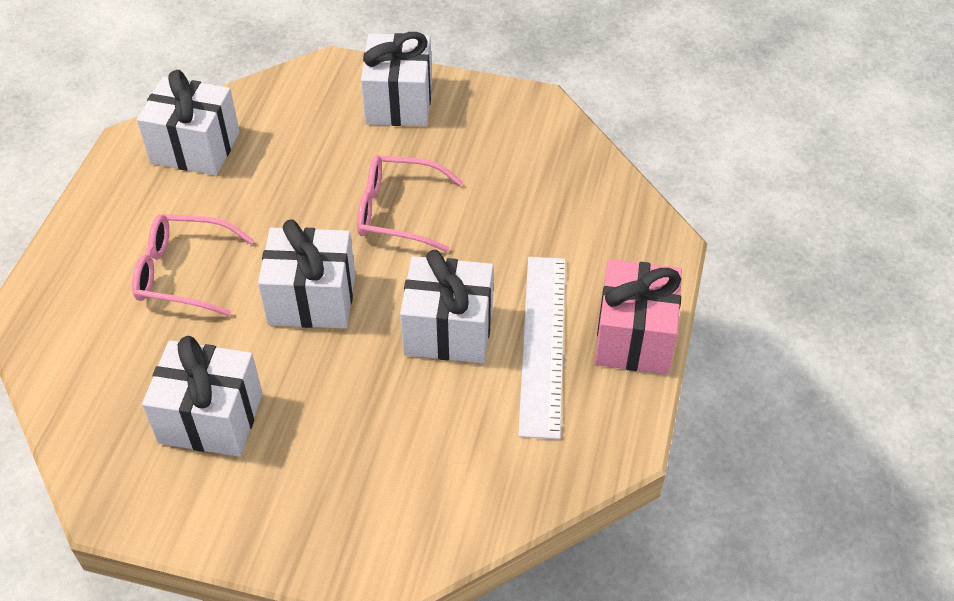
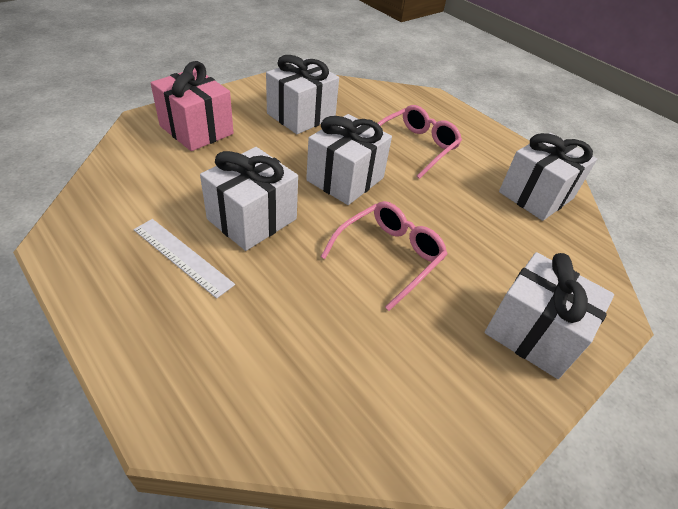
camera: 120 degrees right, 5 degrees down
white ruler [518,257,566,439] -> white ruler [134,219,235,299], size x0.65
pink gift [595,259,682,374] -> pink gift moved to [151,61,234,151]

